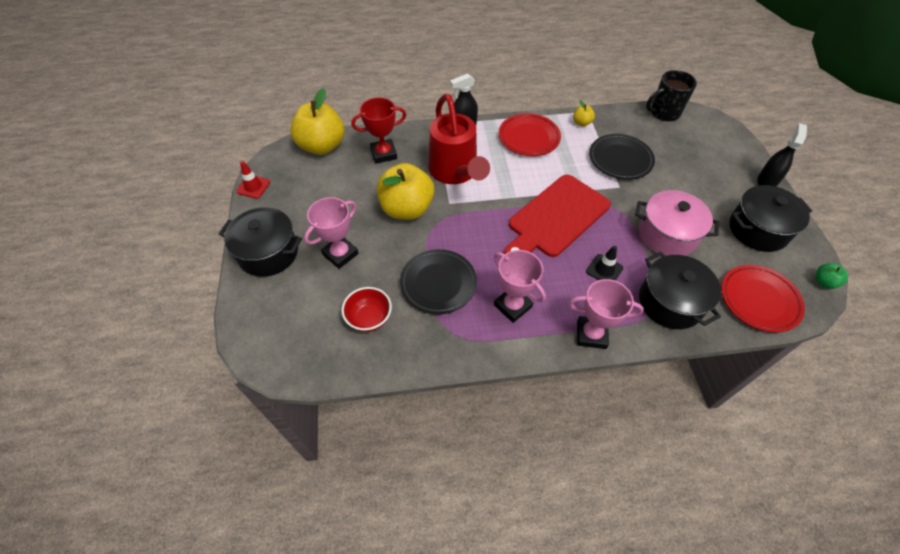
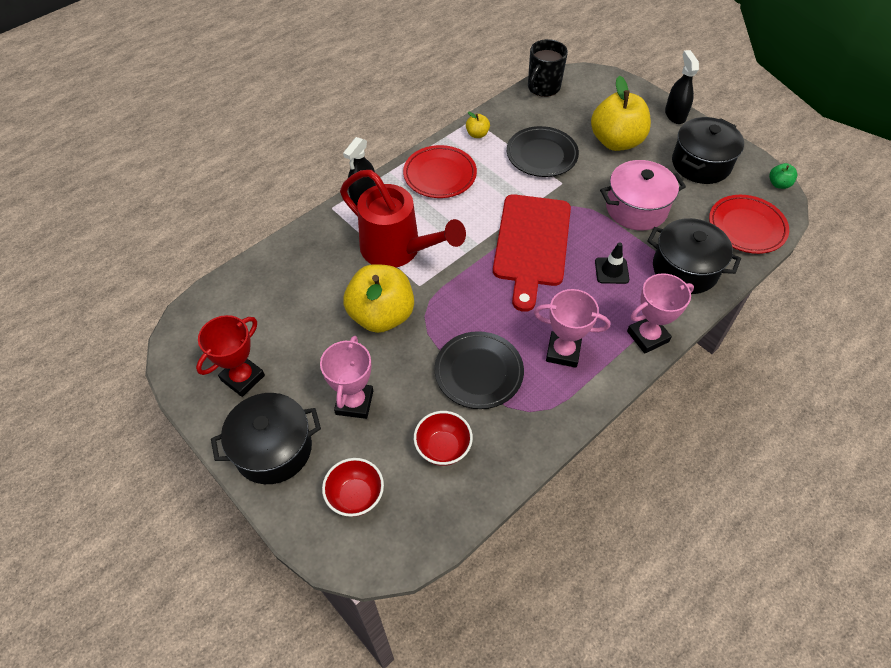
camera: 35 degrees left, 0 degrees up
red traffic cone [236,161,270,199] -> none
yellow apple [290,88,345,155] -> yellow apple moved to [591,76,651,151]
red trophy [351,98,406,164] -> red trophy moved to [196,315,265,397]
none -> red bowl [322,458,384,517]

